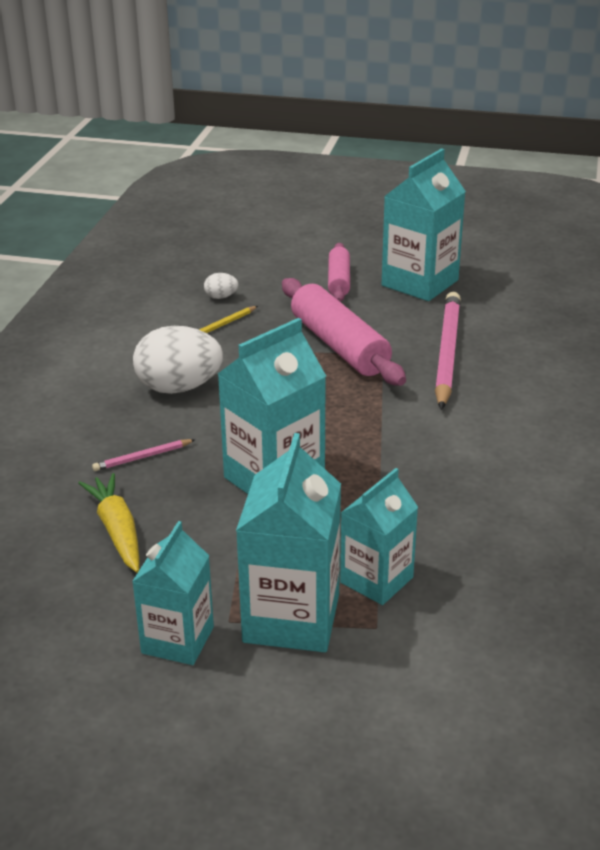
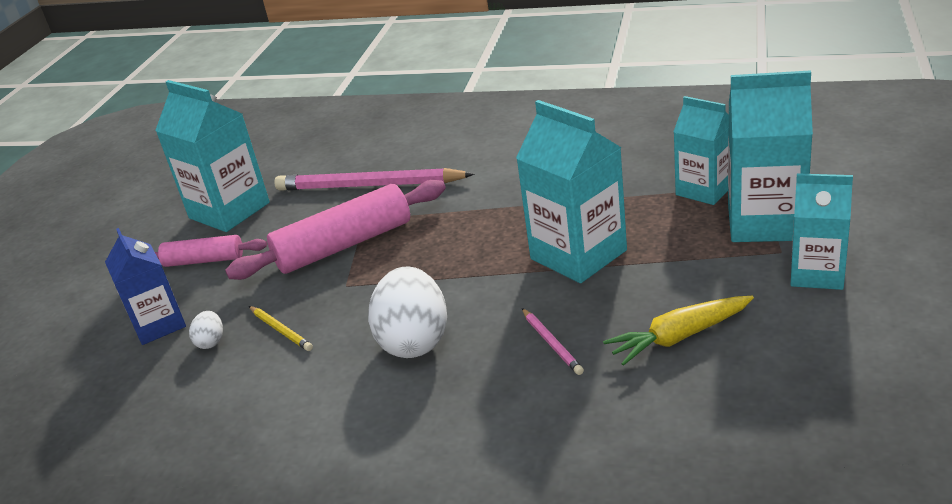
camera: 85 degrees left, 0 degrees up
none -> blue carton [105,228,186,345]

